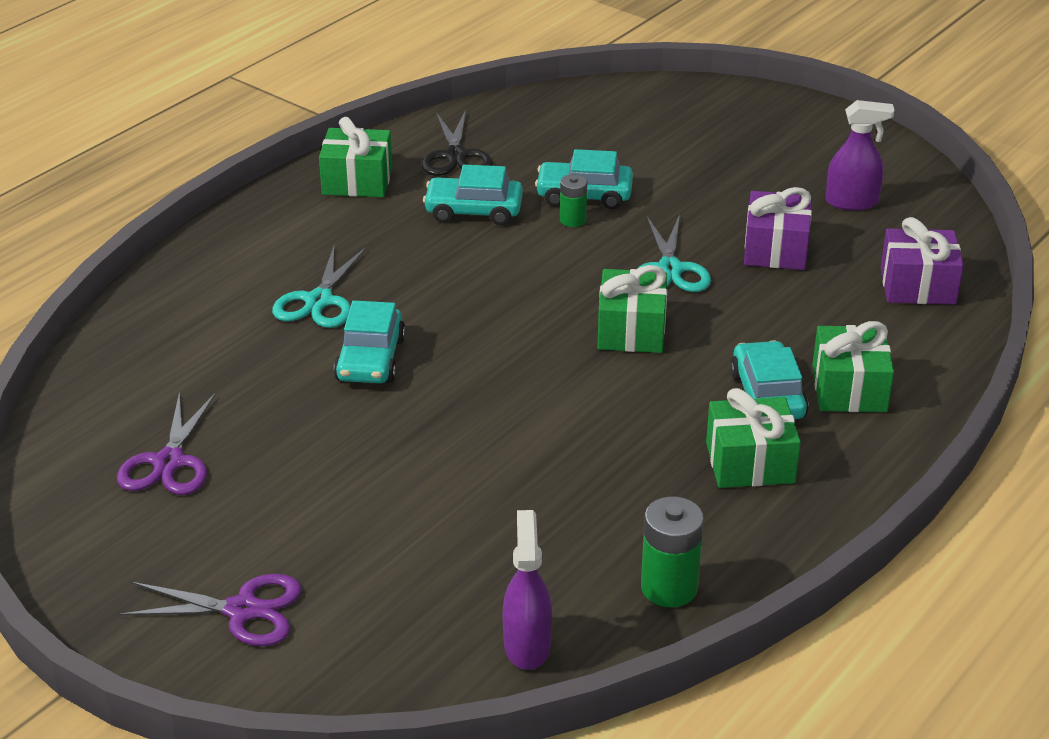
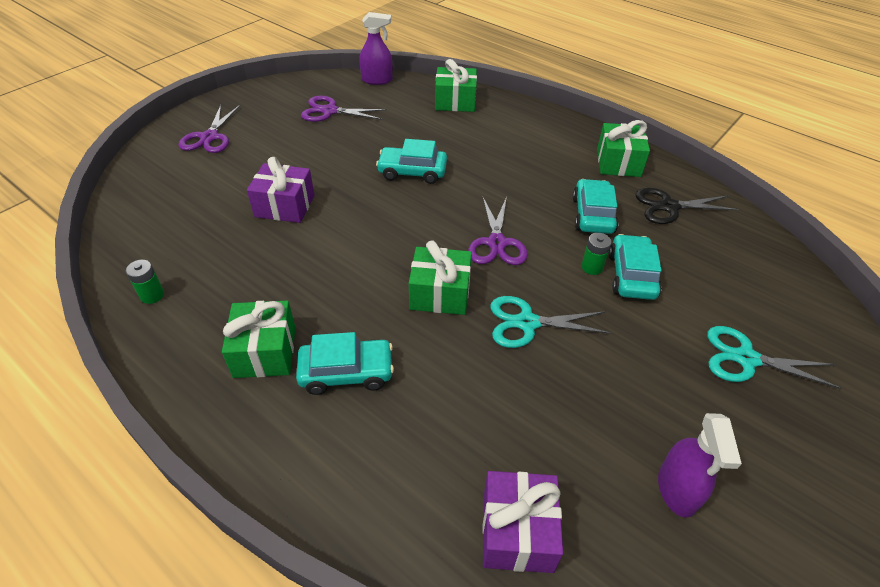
camera: 90 degrees right, 10 degrees up
turquoise scissors [272,246,366,328] -> turquoise scissors moved to [707,326,842,389]
purple spray bottle [503,510,552,670] -> purple spray bottle moved to [359,12,393,85]
green battery [641,496,704,607] -> green battery [126,260,164,304], size x0.61
purple gift [744,187,812,270] -> purple gift moved to [247,157,315,223]
green gift [812,321,894,412] -> green gift moved to [435,59,477,112]
none -> purple scissors [468,197,528,265]

